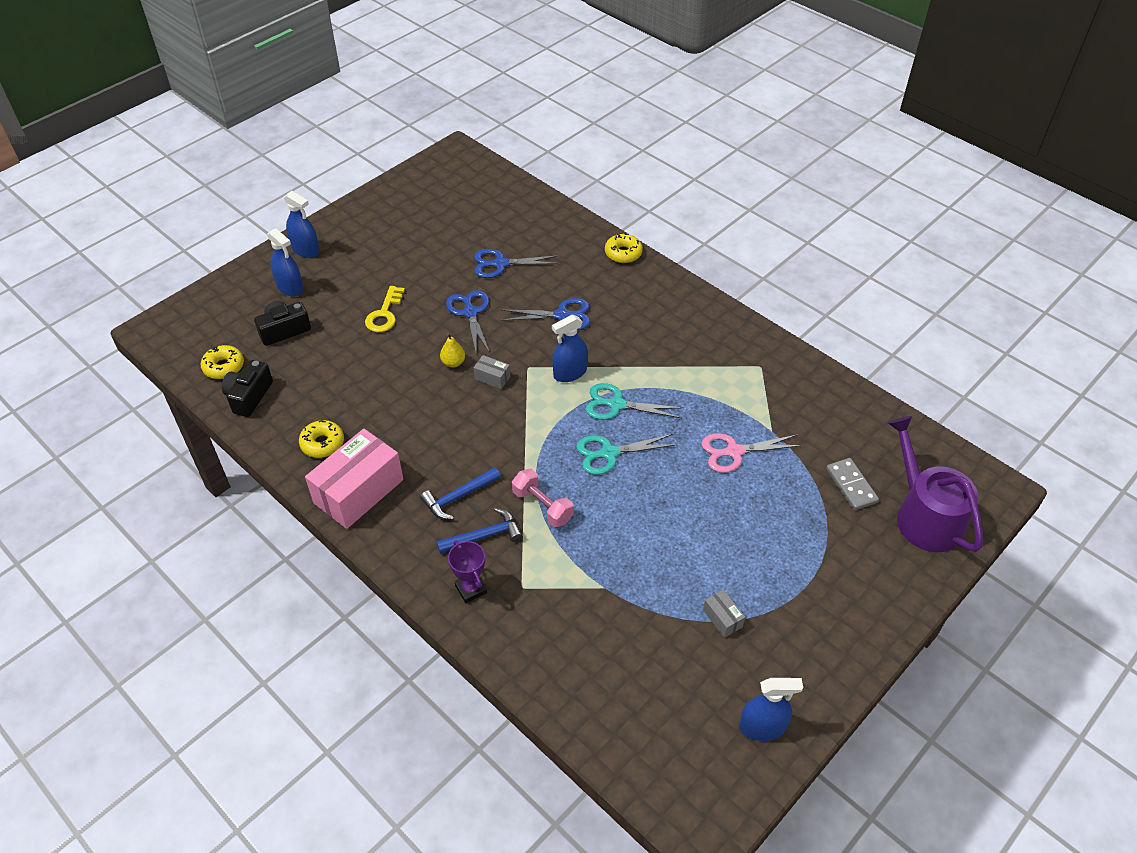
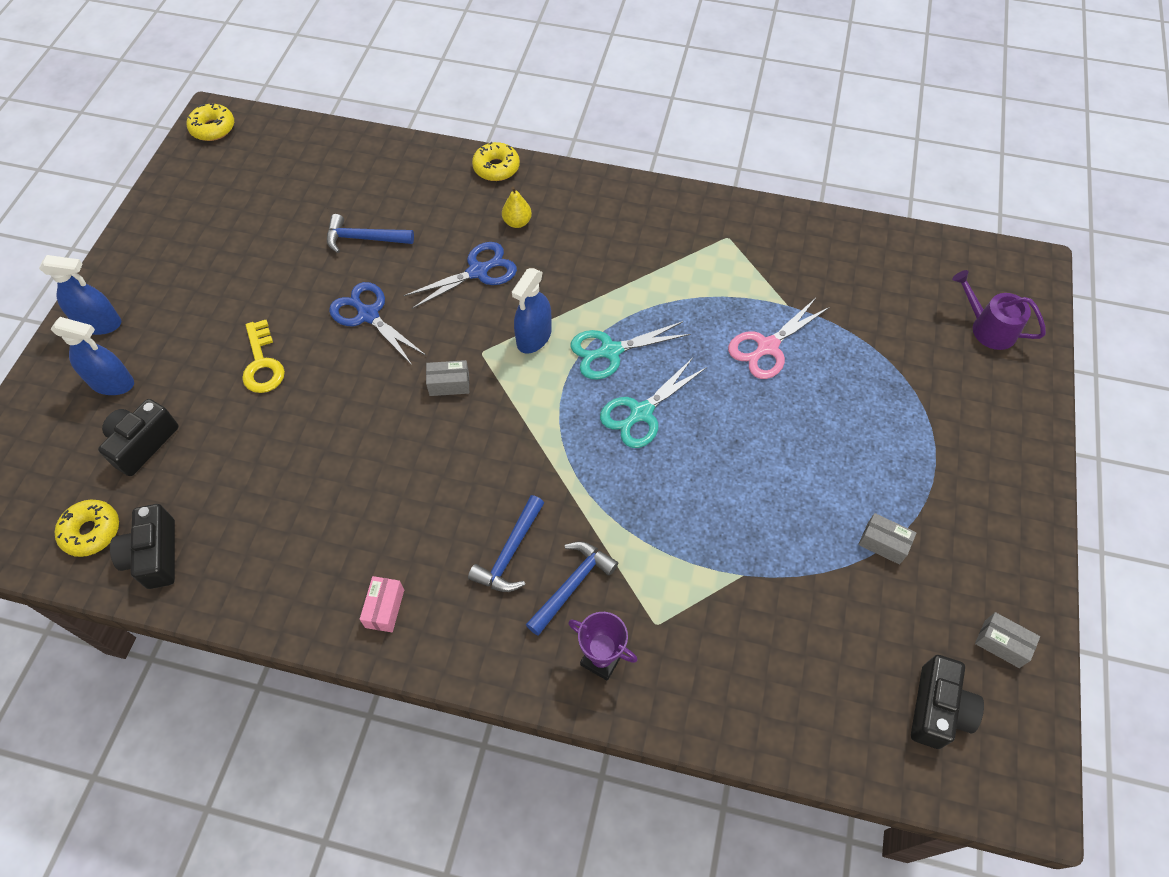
camera: 30 degrees left, 10 degrees up
yellow donut [299,420,344,458] -> yellow donut moved to [187,104,234,141]
pink box [305,429,404,529] -> pink box [360,576,404,632], size x0.43
yellow pear [440,333,465,368] -> yellow pear moved to [502,187,532,228]
blue scissors [474,249,560,278] -> blue hammer [327,214,414,253]
pink dumbbell [512,469,574,527] -> none
blue spray bottle [739,678,803,741] -> grey box [975,612,1040,668]
grey domino [826,458,879,510] -> none
purple watering can [888,416,983,552] -> purple watering can [952,270,1046,350], size x0.59
none -> black camera [911,655,984,749]

